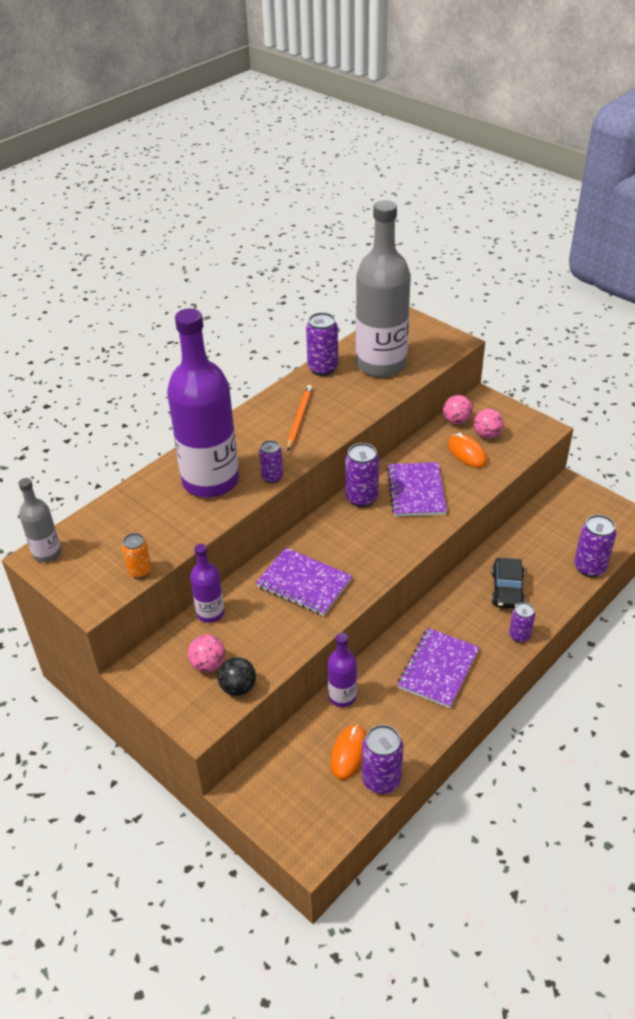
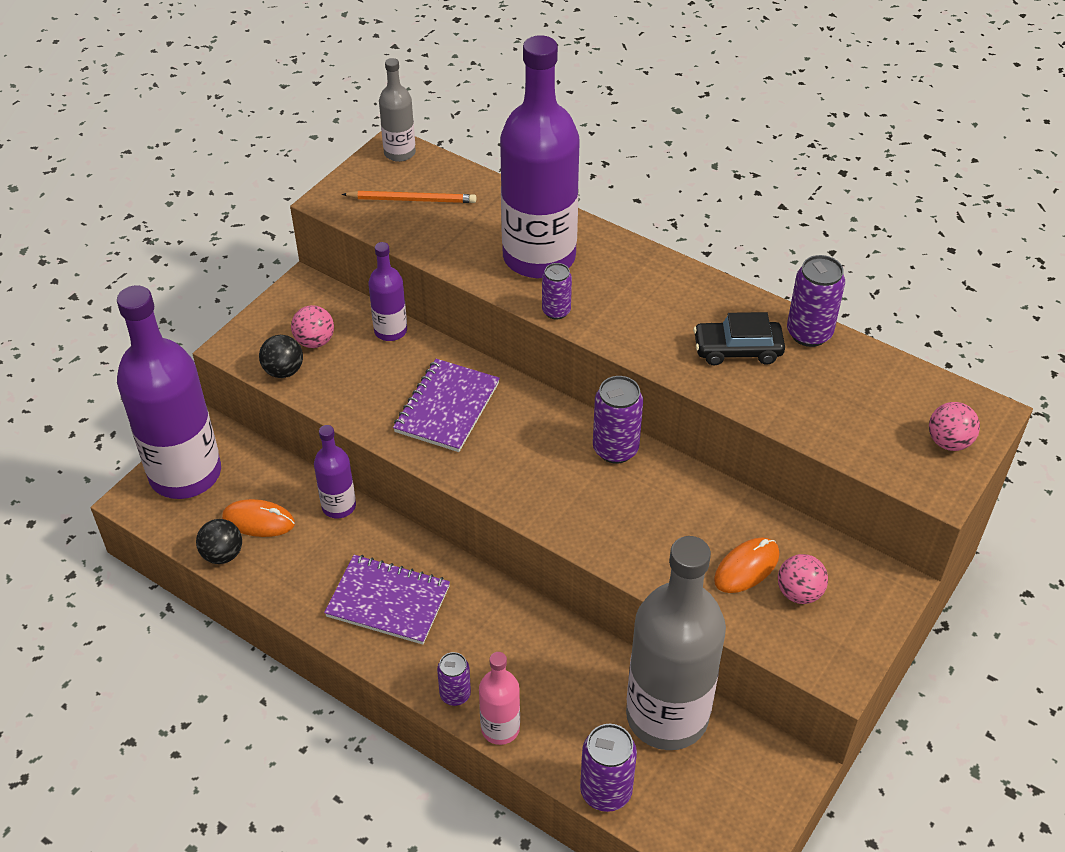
camera: 80 degrees right, 5 degrees up
orange can [122,533,152,579] -> none
orange pencil [287,385,312,450] -> orange pencil moved to [342,191,476,203]
grey bottle [356,200,411,377] -> grey bottle moved to [626,536,726,750]
purple can [362,725,403,794] -> black ball [196,519,242,564]
purple notebook [387,462,447,517] -> none
pink ball [443,395,473,425] -> pink ball moved to [929,402,980,451]
black car [491,558,525,609] -> black car moved to [693,312,785,366]
none -> purple bottle [117,285,221,499]
none -> pink bottle [479,652,520,745]

